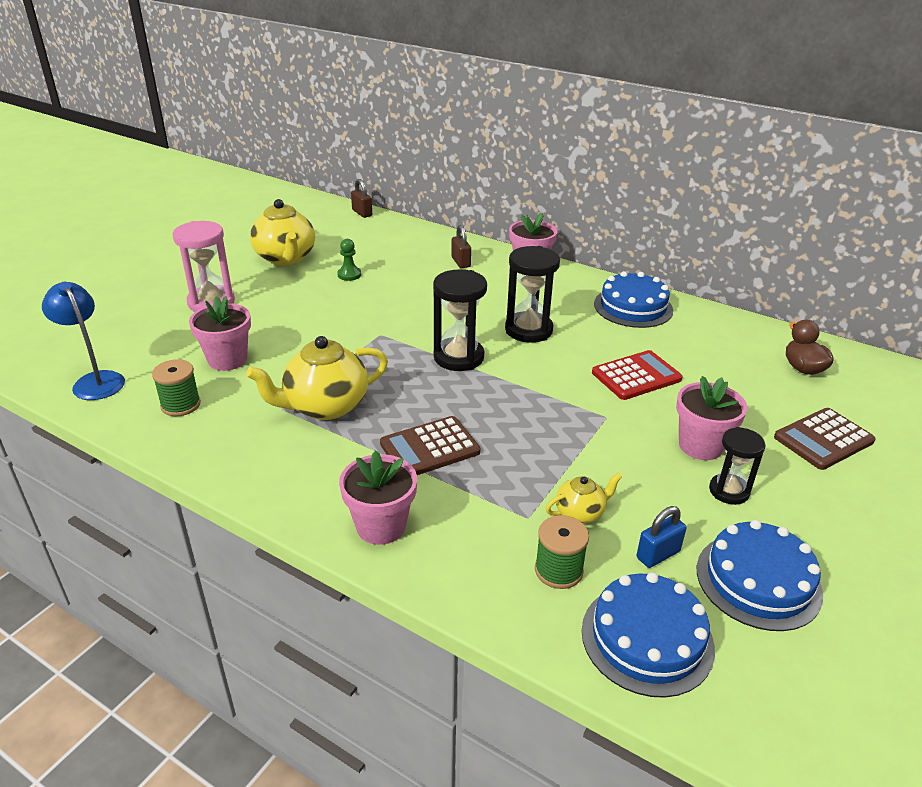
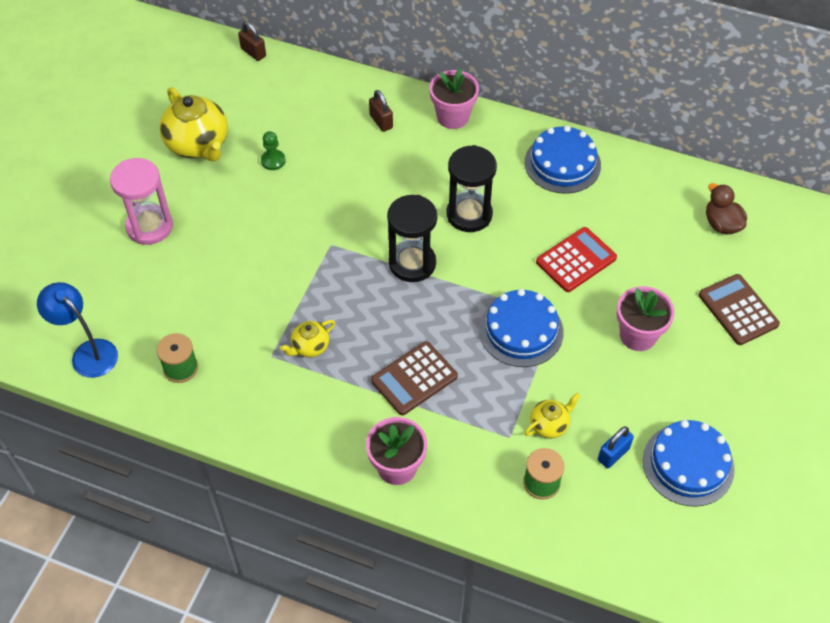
camera: 10 degrees left, 20 degrees up
pink flower pot [189,296,251,371] -> none
yellow teapot [246,336,388,420] -> yellow teapot [280,320,335,357], size x0.51
blue cake [582,572,715,698] -> blue cake moved to [479,289,564,367]
black hourglass [709,427,766,505] -> none
brown calculator [774,408,876,470] -> brown calculator turned 105 degrees clockwise [699,274,780,345]

